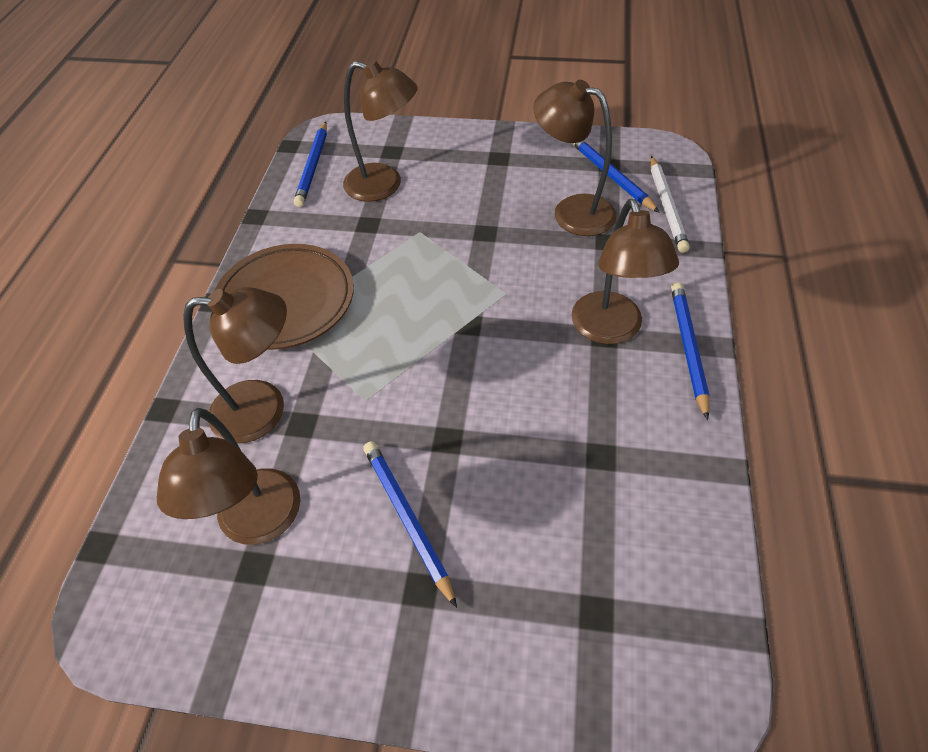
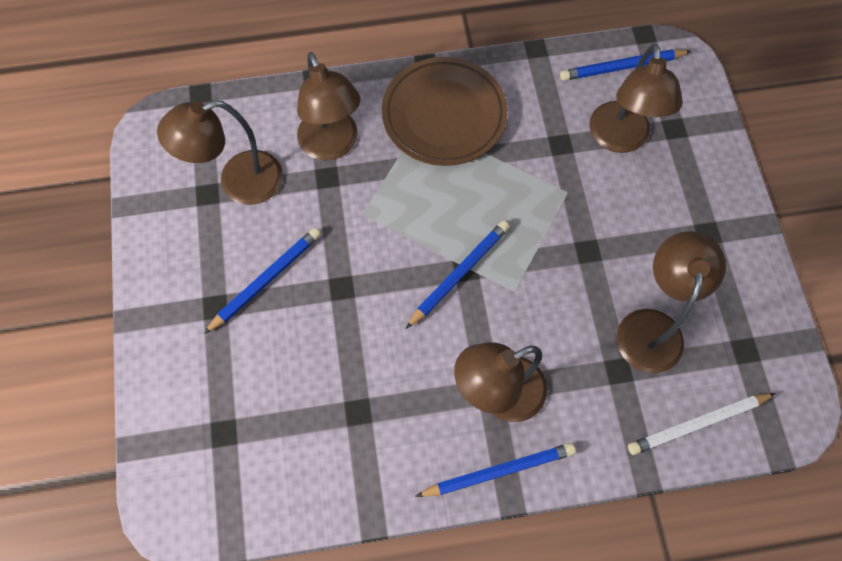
camera: 70 degrees right, 15 degrees up
blue pencil [571,140,660,213] -> blue pencil moved to [405,221,510,329]

